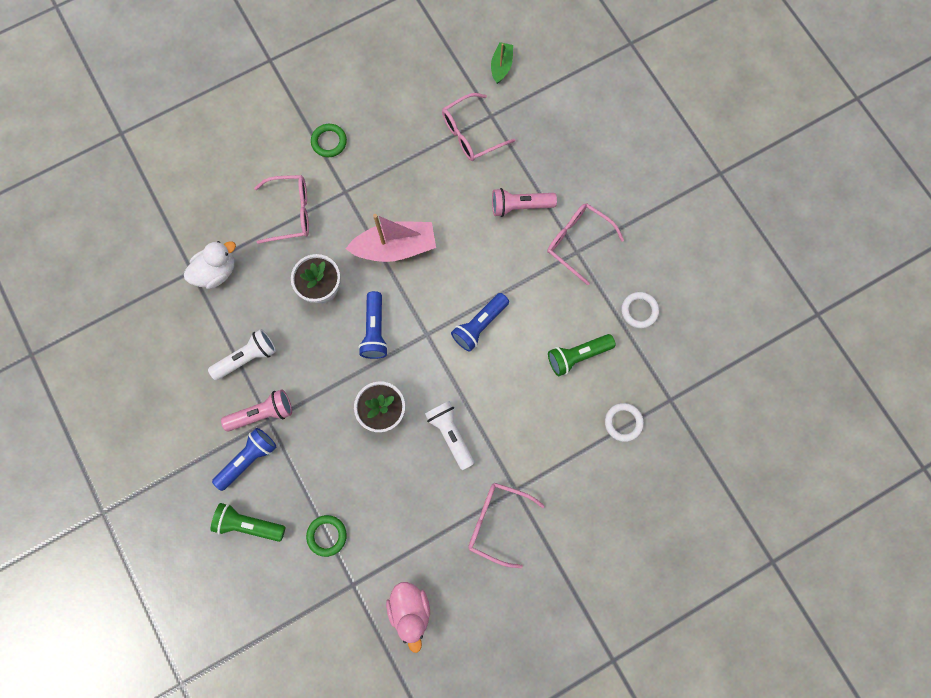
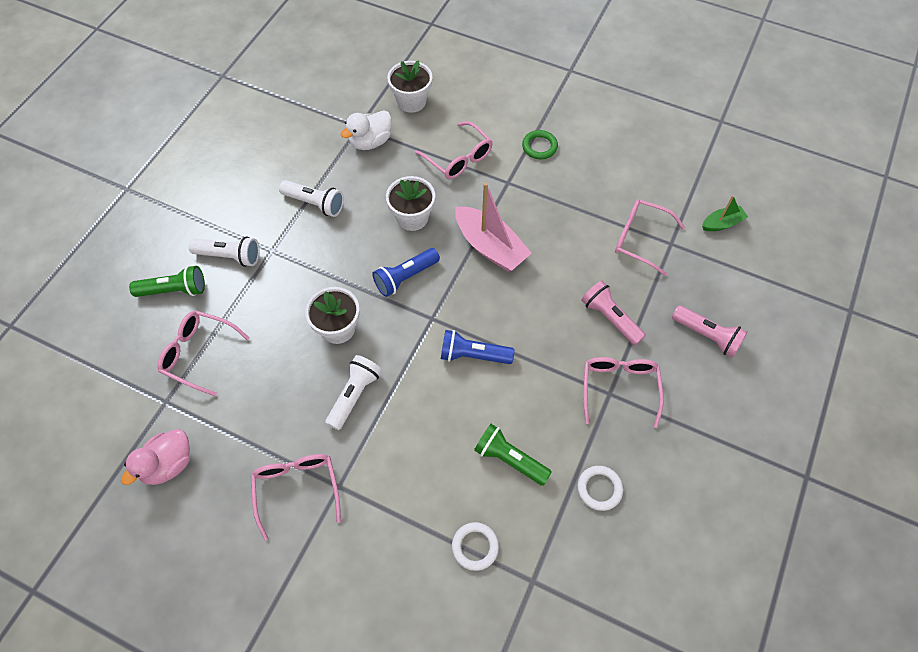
camera: 55 degrees right, 15 degrees down
white duck [184,241,236,289] -> white duck turned 120 degrees clockwise [340,110,392,150]
green flashlight [211,503,286,542] -> green flashlight turned 105 degrees clockwise [129,266,205,297]
blue flashlight [212,428,276,491] -> white flashlight [188,236,260,267]
pink flashlight [221,389,292,432] -> pink flashlight moved to [672,305,748,358]
green ring [306,515,347,557] -> pink glasses [157,311,250,396]
none -> white flower pot [387,60,432,113]

